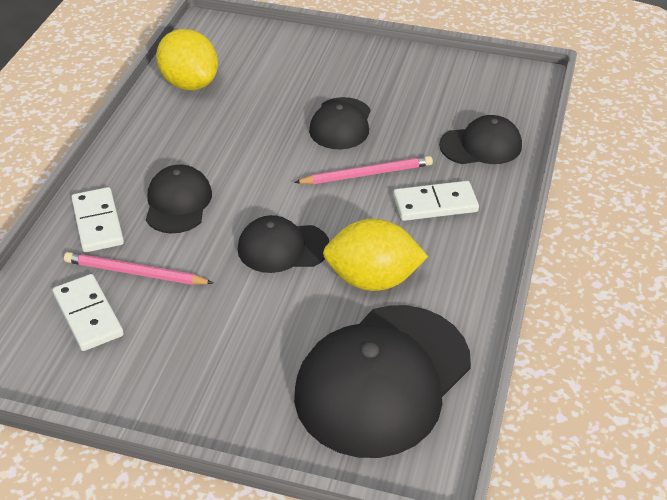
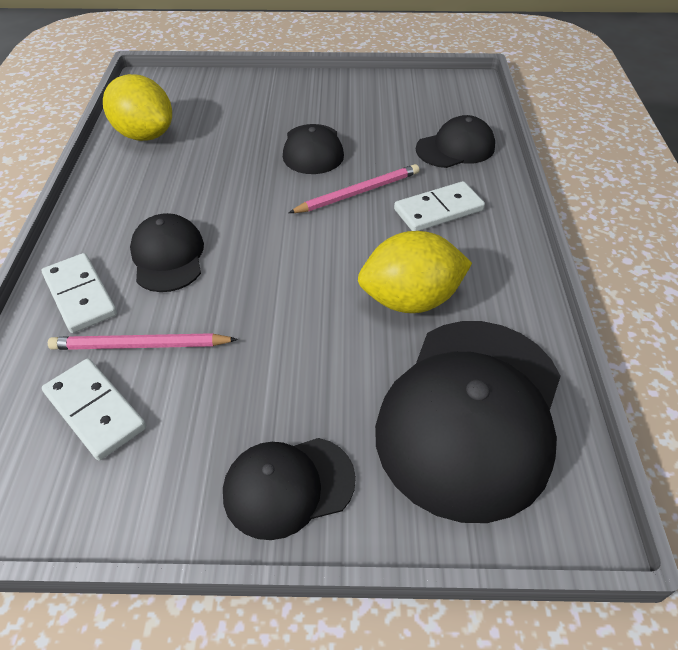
camera: 15 degrees left, 5 degrees up
black cap [238,215,329,273] -> black cap moved to [223,438,356,540]

